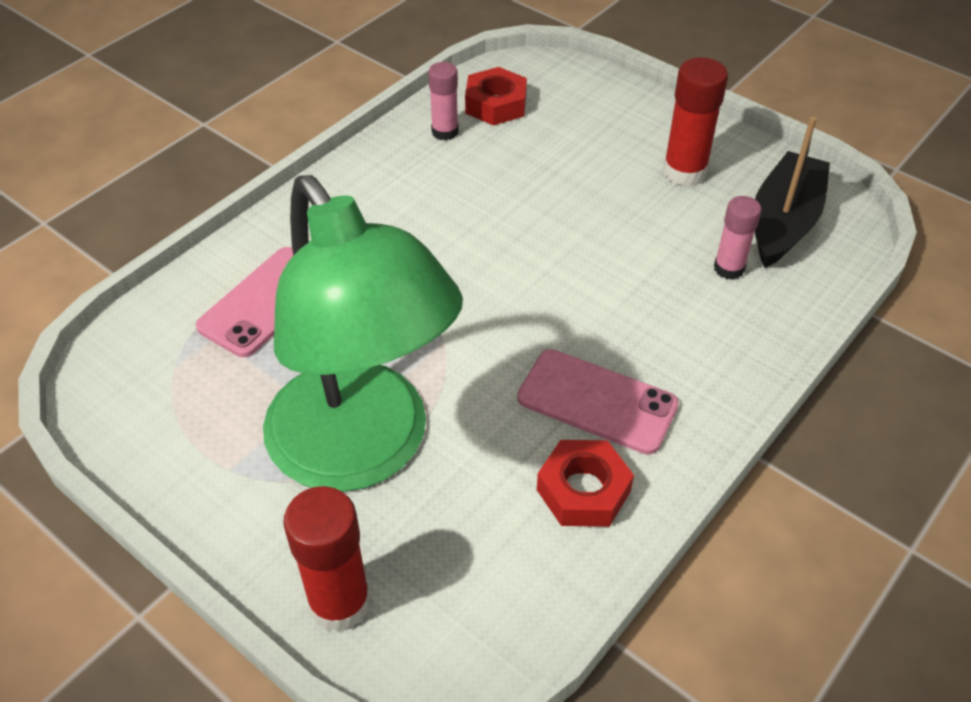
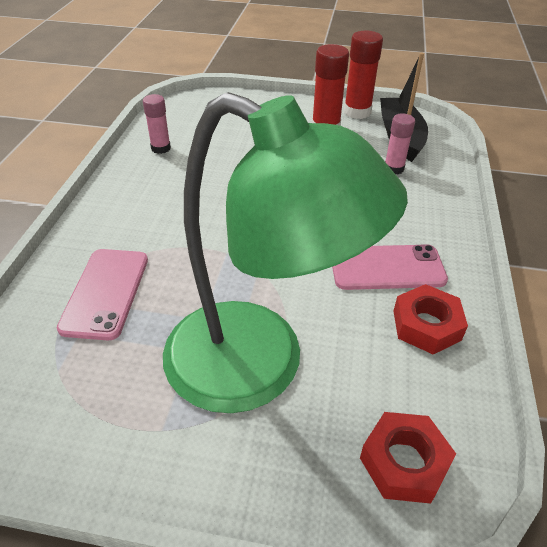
camera: 30 degrees left, 5 degrees down
red glue stick [283,486,371,632] -> red glue stick moved to [344,31,383,119]
red nut [465,67,527,125] -> red nut moved to [360,412,456,504]

